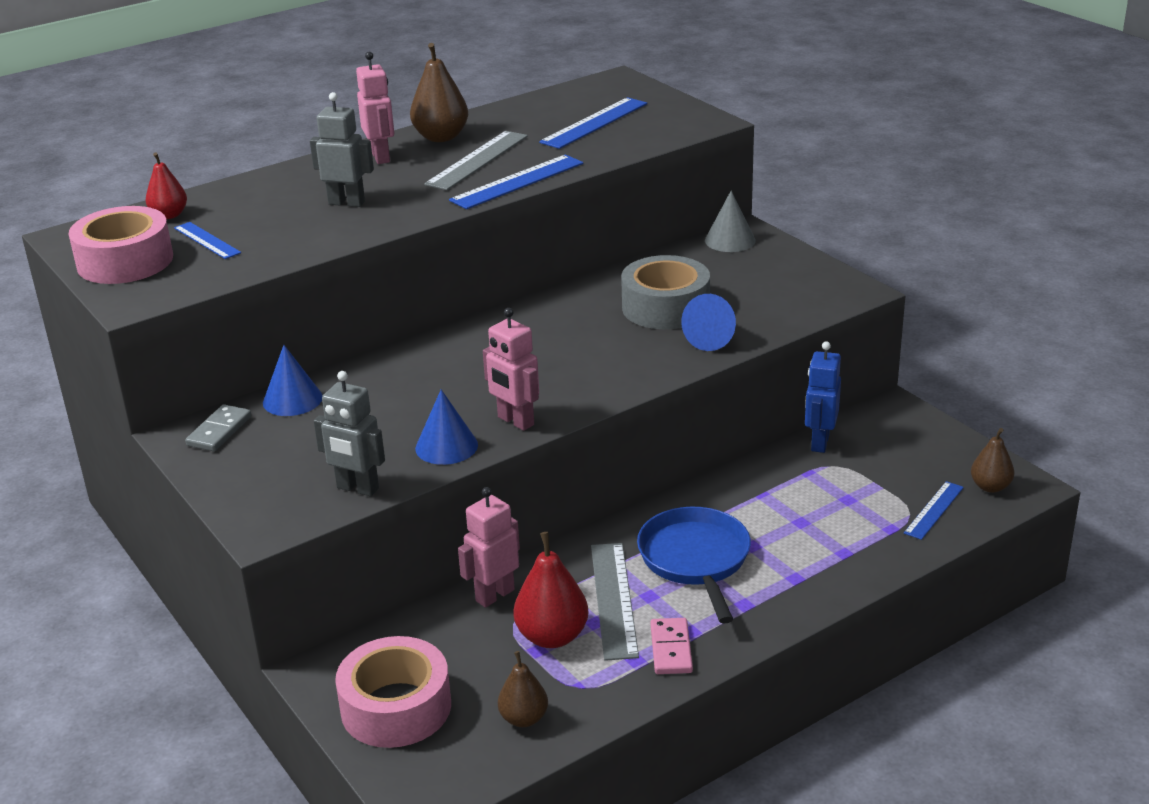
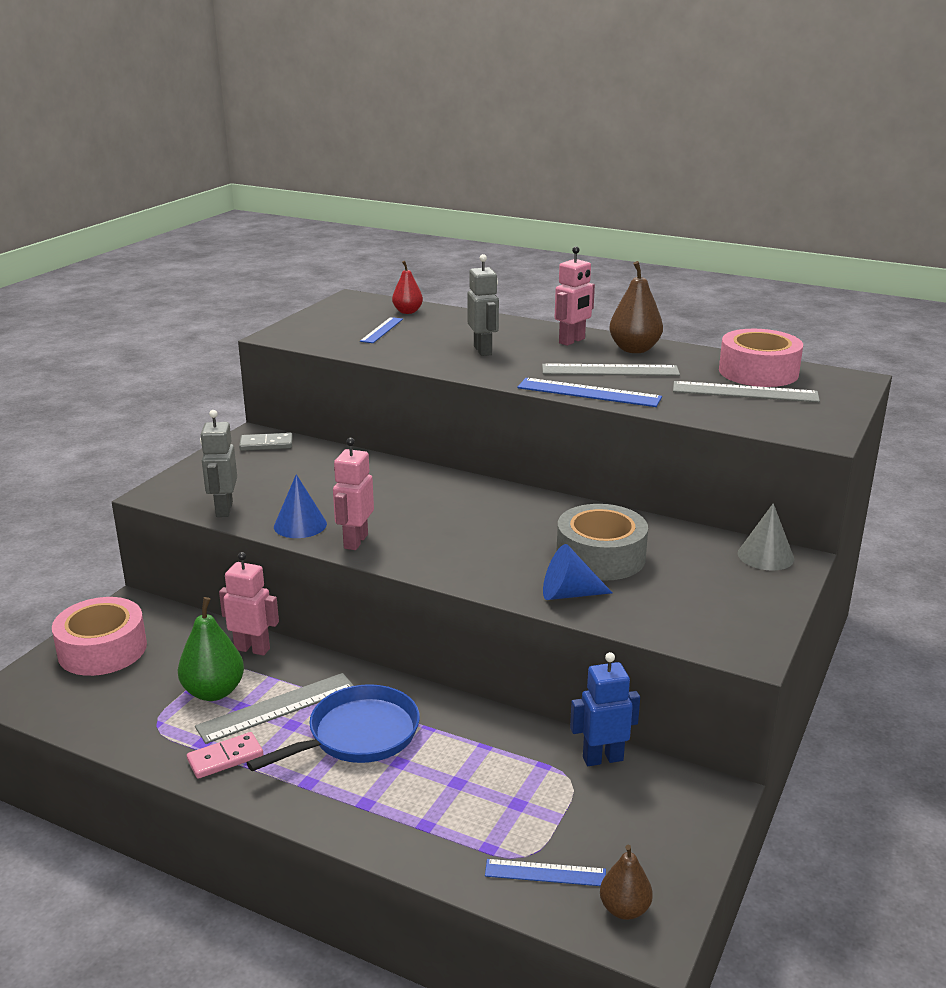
camera: 60 degrees right, 5 degrees down
pink tape [68,206,173,284] -> pink tape moved to [719,329,803,387]
blue cone [263,345,322,416] -> none
brown pear [498,651,548,727] -> none
red pear [513,532,589,648] -> green pear [178,597,244,701]
blue ruler [539,97,647,149] -> grey ruler [673,381,820,403]

